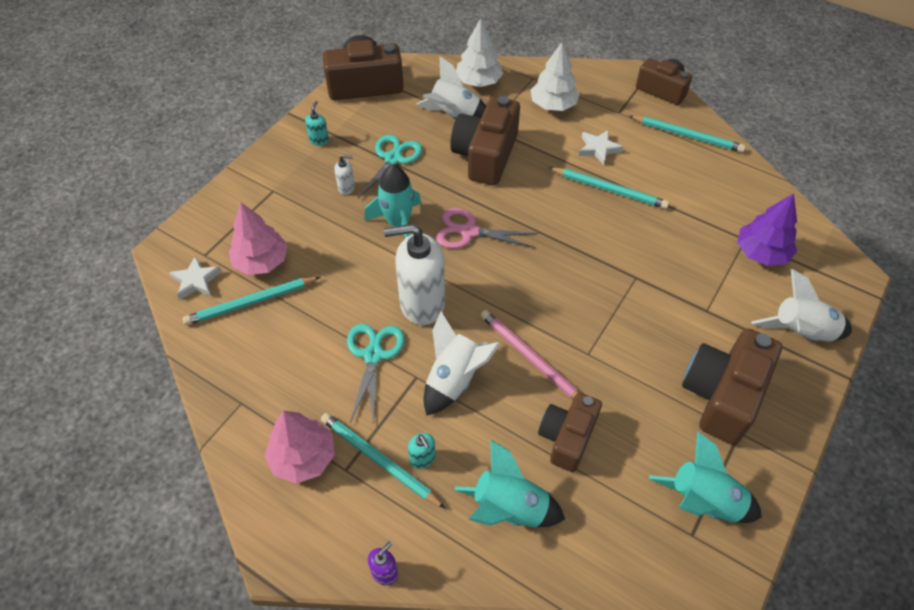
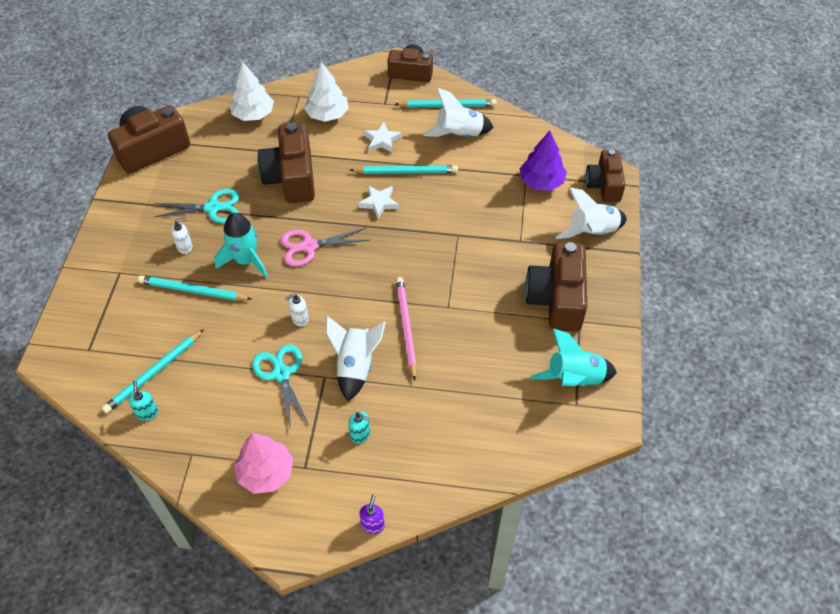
camera: 25 degrees left, 0 degrees up
white star [169,256,222,300] -> white star moved to [358,186,399,219]
pink tree [229,203,288,275] -> none
turquoise soap dispenser [305,101,329,146] -> turquoise soap dispenser moved to [129,381,158,421]
turquoise pencil [321,413,446,509] -> turquoise pencil moved to [138,275,252,301]
turquoise scissors [358,135,422,198] -> turquoise scissors turned 90 degrees clockwise [154,189,240,223]
white soap dispenser [384,224,445,325] -> white soap dispenser [285,293,309,326], size x0.42
white rocket [416,56,486,119] -> white rocket moved to [423,88,493,137]
turquoise rocket [454,439,565,528] -> none
pink pencil [480,310,579,399] -> pink pencil turned 60 degrees clockwise [396,277,417,381]
brown camera [538,392,602,472] -> brown camera moved to [585,149,626,202]

